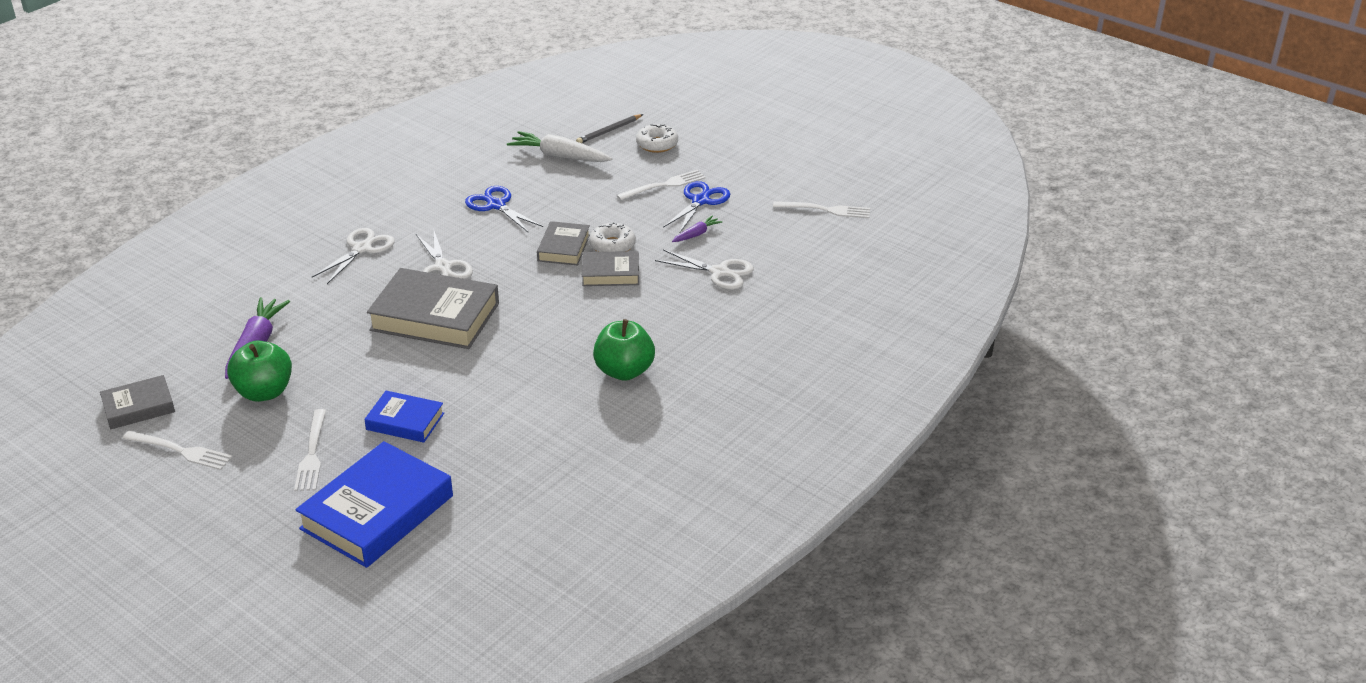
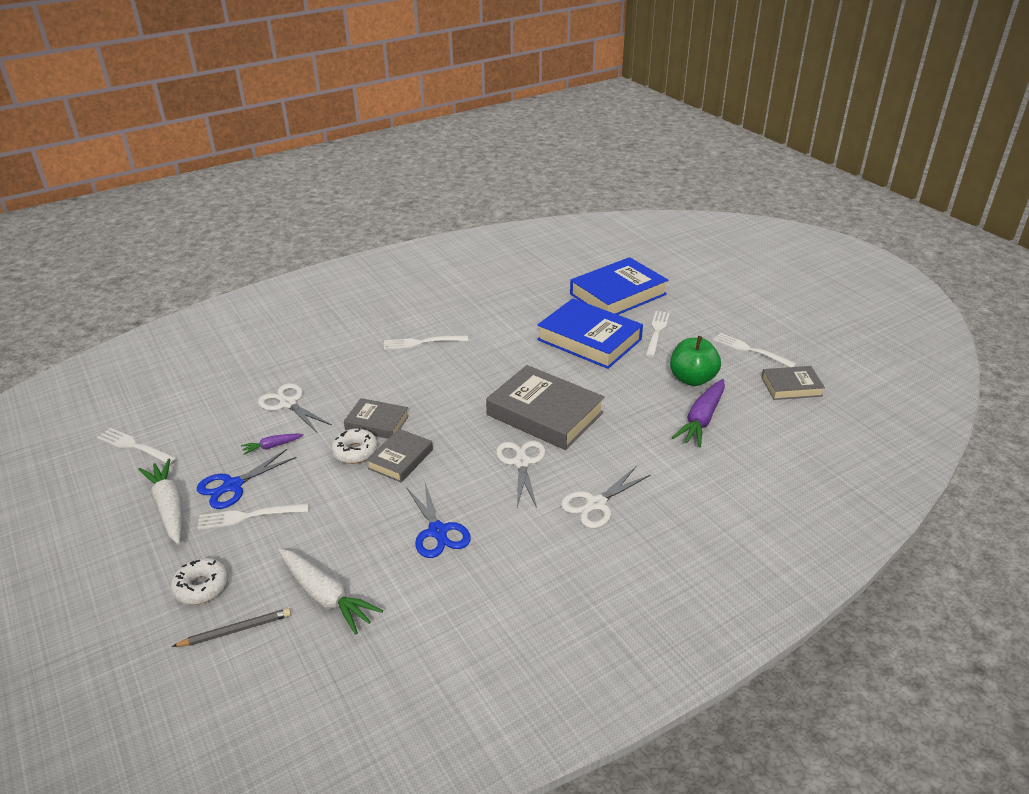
camera: 160 degrees left, 0 degrees up
blue book [364,391,444,443] -> blue book [537,298,643,369], size x1.82
green apple [593,319,655,381] -> white fork [384,336,468,350]
none -> white carrot [138,459,183,545]

